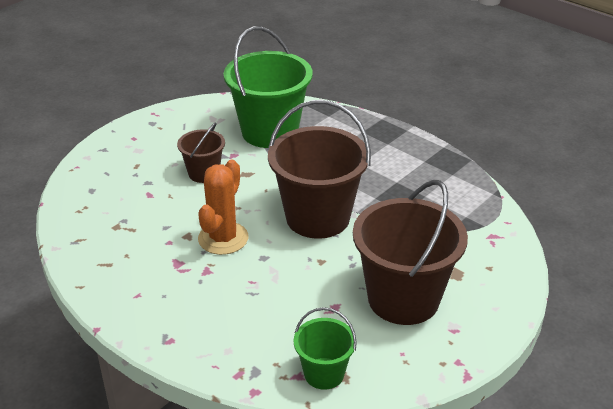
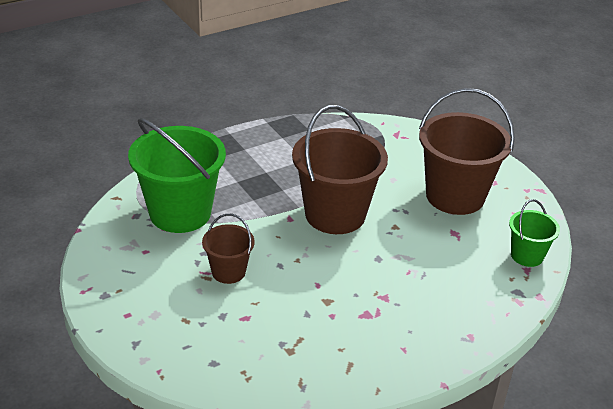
camera: 75 degrees left, 0 degrees up
orange cactus [198,160,249,255] -> none

